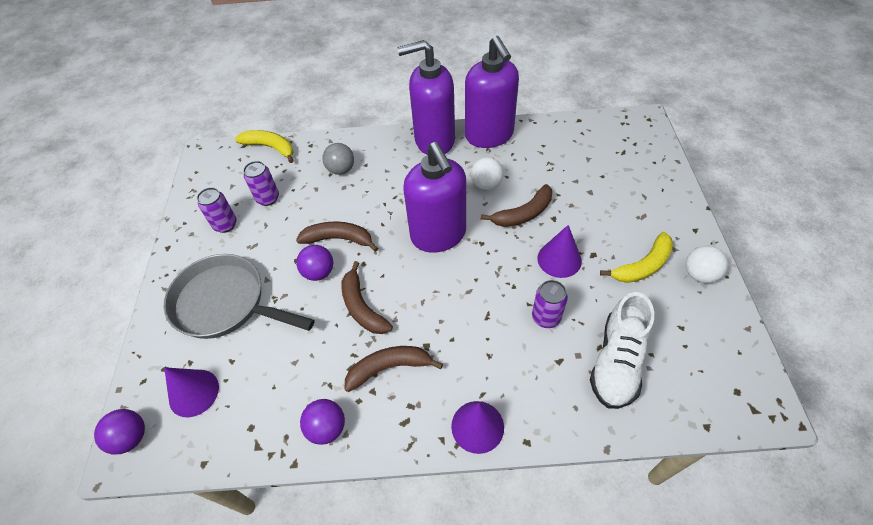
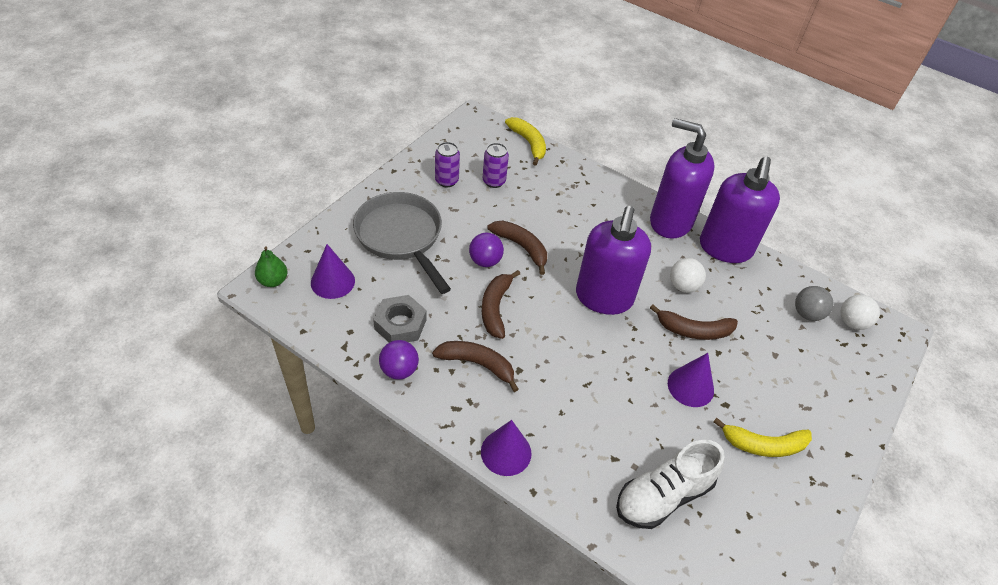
camera: 30 degrees right, 5 degrees down
purple ball [94,409,145,455] -> green pear [255,247,287,287]
grey ball [322,143,354,175] -> grey ball moved to [795,286,833,321]
purple can [532,280,568,328] -> none
white ball [686,246,728,283] -> white ball moved to [840,294,880,330]
none -> grey nut [373,295,427,342]

